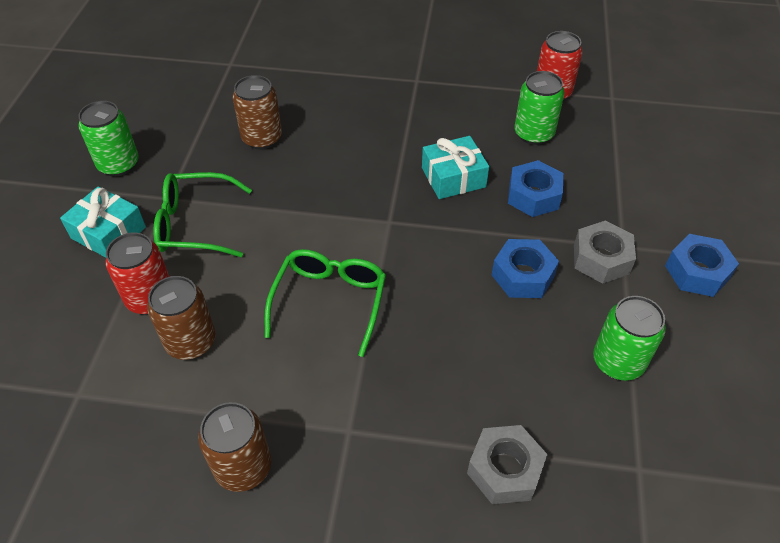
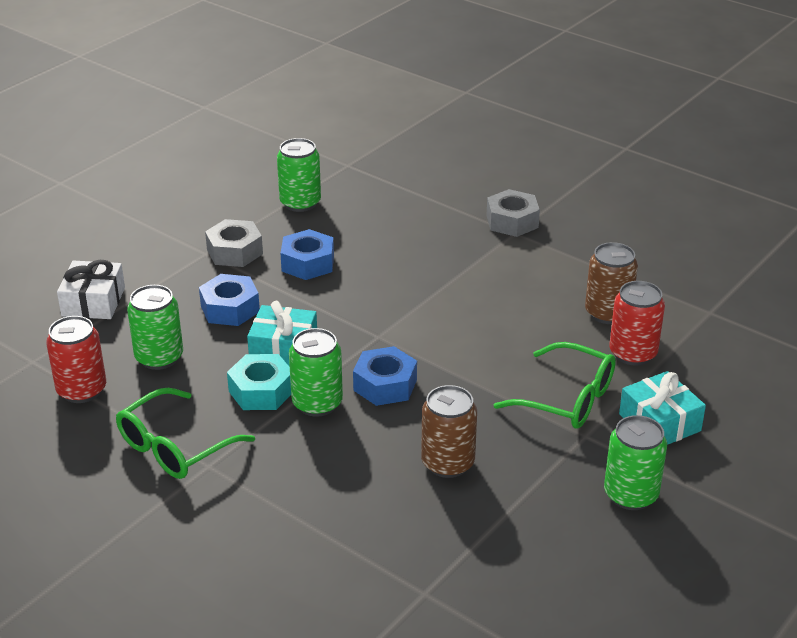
camera: 150 degrees left, 15 degrees down
brown can [198,402,271,492] -> none
green glasses [264,249,386,357] -> green glasses moved to [116,388,255,479]
grey nut [467,425,548,504] -> grey nut moved to [486,189,540,237]
blue nut [665,234,739,297] -> blue nut moved to [353,346,417,406]
none -> white gift [57,260,125,319]
none -> turquoise nut [227,354,291,410]
none -> green can [289,328,343,417]

